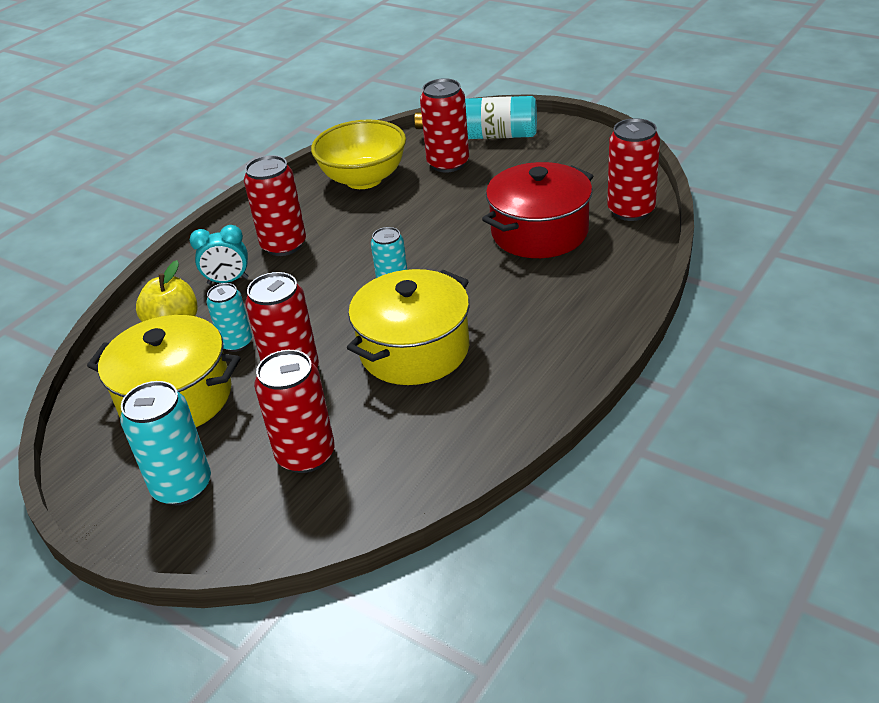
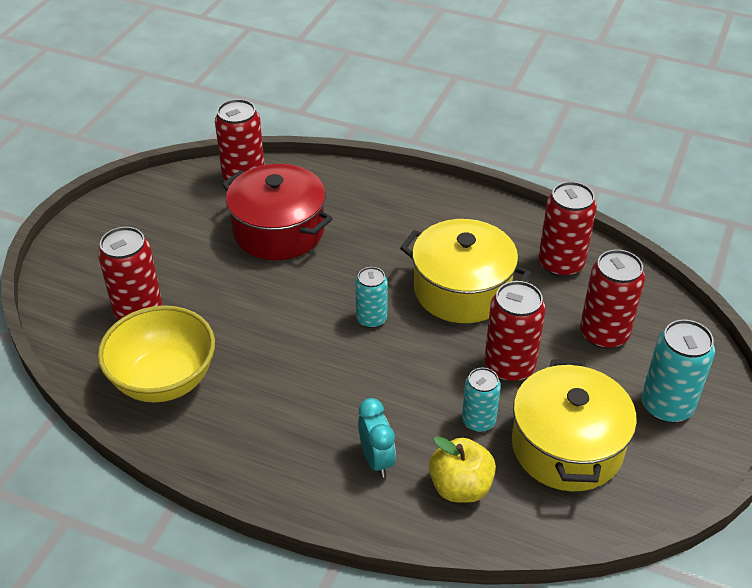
camera: 105 degrees left, 5 degrees up
red can [244,155,306,256] -> red can moved to [538,182,597,277]
turquoise bottle [414,96,537,139] -> none

